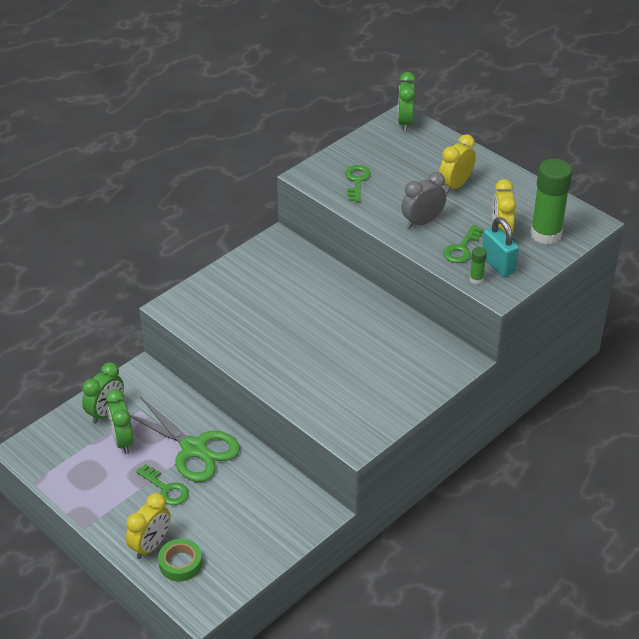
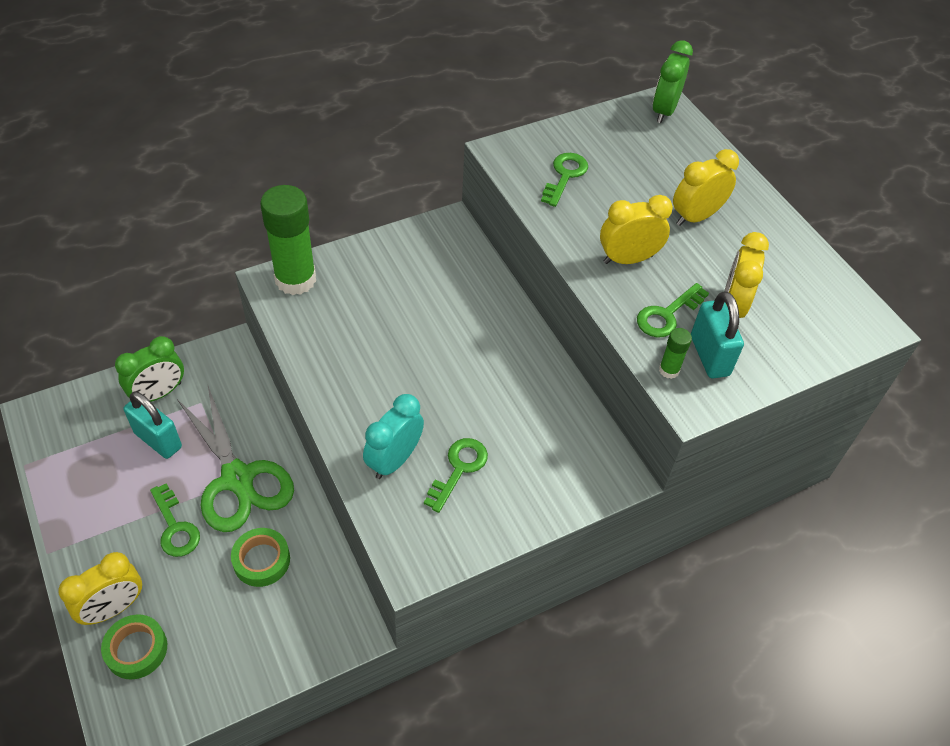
camera: 15 degrees right, 10 degrees up
green clock [106,389,134,454] -> turquoise padlock [124,391,182,459]
grey clock [401,172,446,228] -> yellow clock [600,195,673,264]
green glue stick [530,159,573,245] -> green glue stick moved to [260,185,316,295]
none -> green tape [231,528,290,587]
none -> turquoise clock [363,394,424,479]
none -> green key [424,438,488,513]

